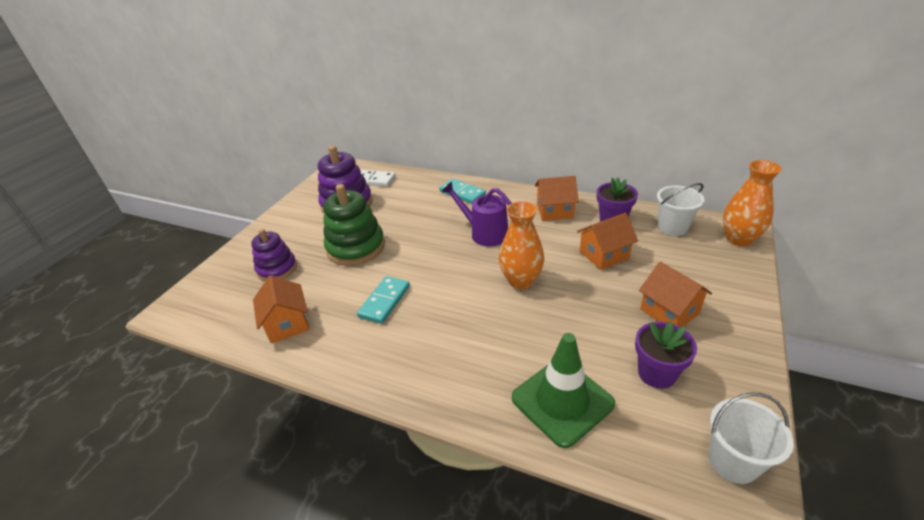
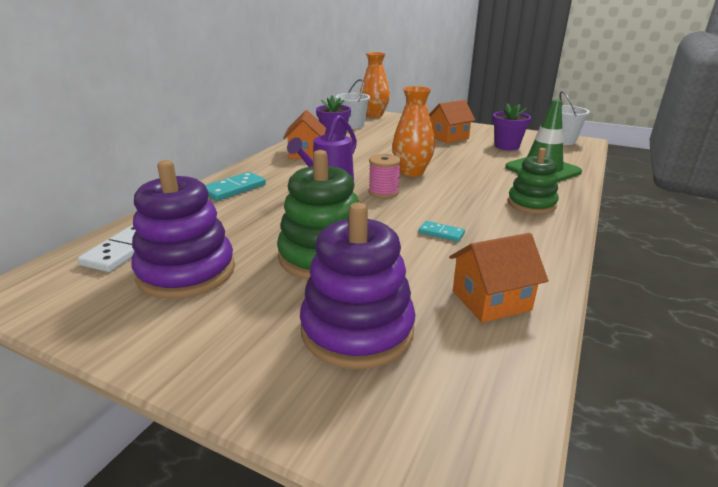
camera: 90 degrees left, 10 degrees down
purple stacking toy [251,229,297,281] -> purple stacking toy [300,202,416,369], size x1.54
turquoise domino [357,276,410,324] -> turquoise domino [419,221,465,242], size x0.60
orange house [577,213,638,270] -> none
none -> pink spool [368,154,401,198]
none -> green stacking toy [508,148,559,214]

